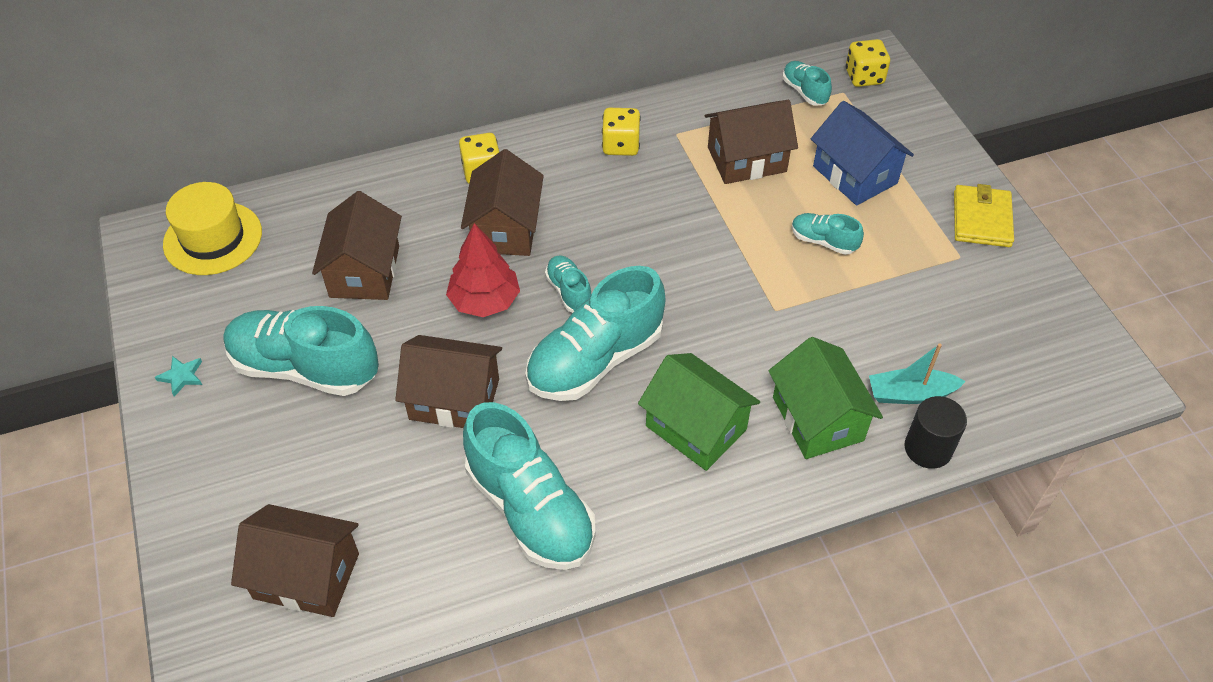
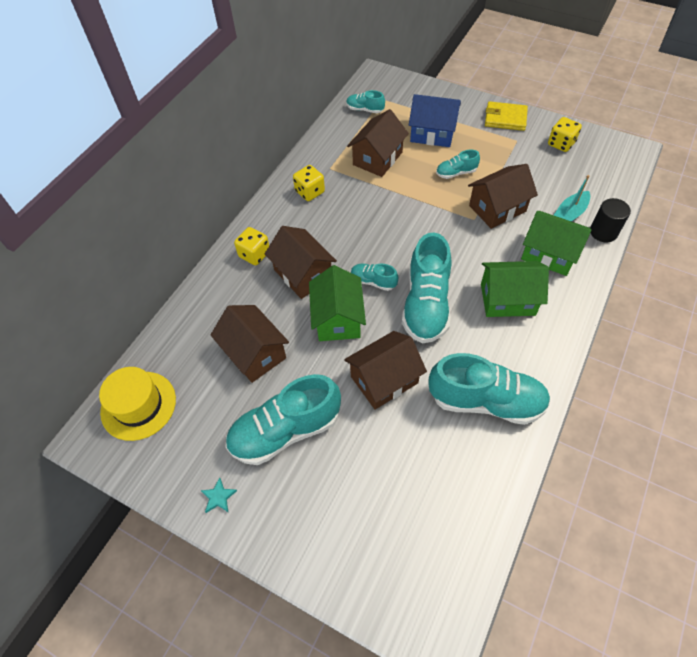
camera: 40 degrees left, 5 degrees up
brown house [231,504,359,617] -> brown house moved to [468,164,538,229]
red tree [446,223,520,317] -> green house [309,265,366,341]
yellow dice [846,39,890,87] -> yellow dice moved to [548,117,582,152]
yellow wallet [954,184,1014,247] -> yellow wallet turned 45 degrees counterclockwise [485,101,528,131]

